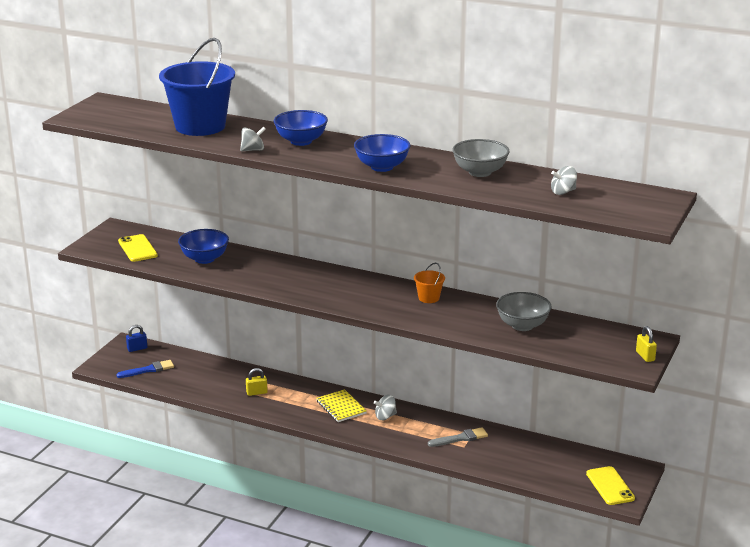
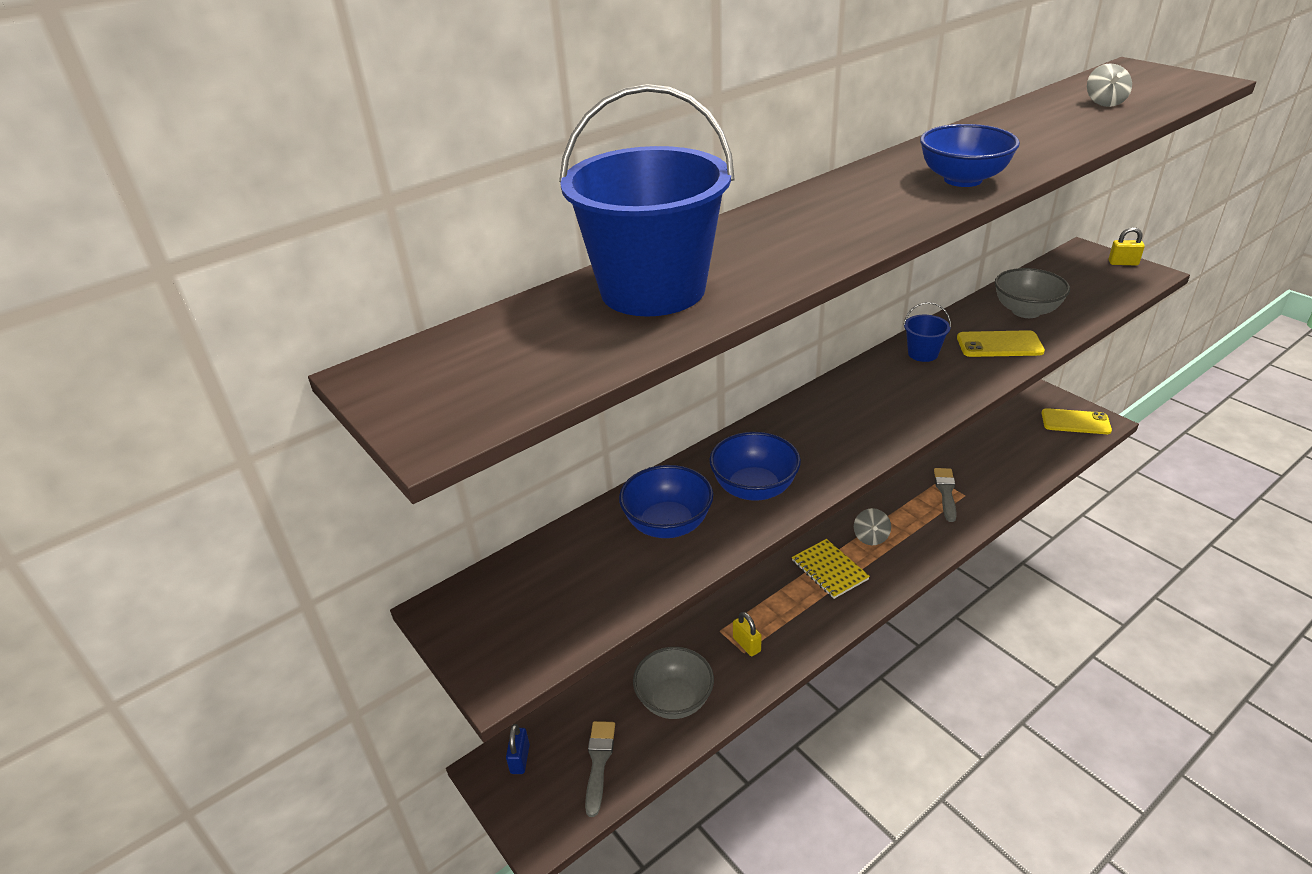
camera: 60 degrees left, 10 degrees up
blue brush [116,360,174,378] -> grey brush [585,721,615,817]
yellow phone [118,234,158,262] -> yellow phone moved to [957,330,1045,357]
grey spinning top [240,126,266,151] -> none
yellow padlock [246,368,268,396] -> yellow padlock turned 45 degrees counterclockwise [733,612,762,656]
blue bowl [274,110,328,146] -> blue bowl moved to [709,432,801,501]
yellow notebook [316,389,366,422] -> yellow notebook turned 60 degrees clockwise [792,539,870,599]
orange bucket [414,263,445,303] -> blue bucket [903,302,951,362]
grey bowl [452,139,510,177] -> grey bowl moved to [633,647,714,719]

